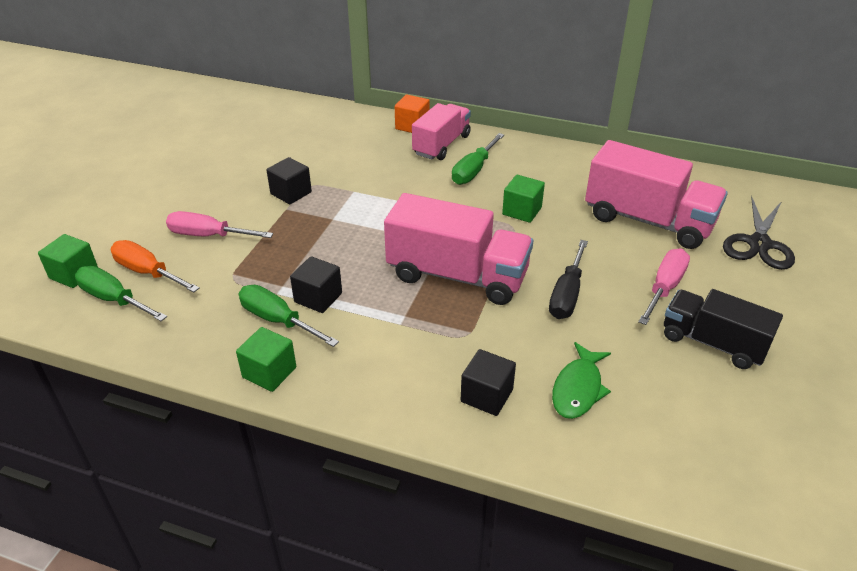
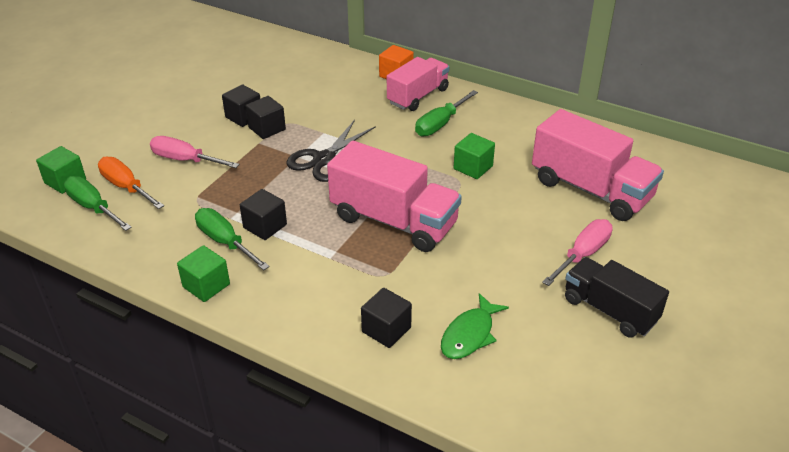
camera: 10 degrees right, 0 degrees up
black screwdriver [549,240,588,319] -> none
black scissors [723,196,795,270] -> black scissors moved to [287,120,376,182]
none -> black cube [222,84,260,127]

